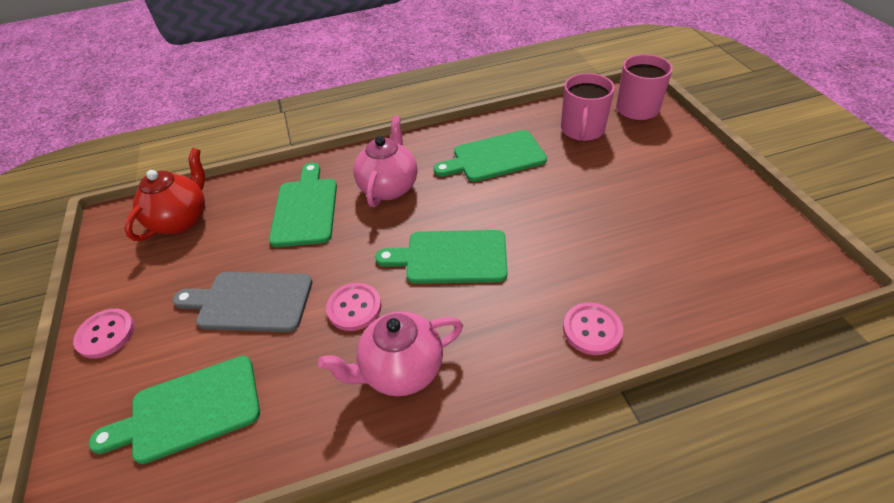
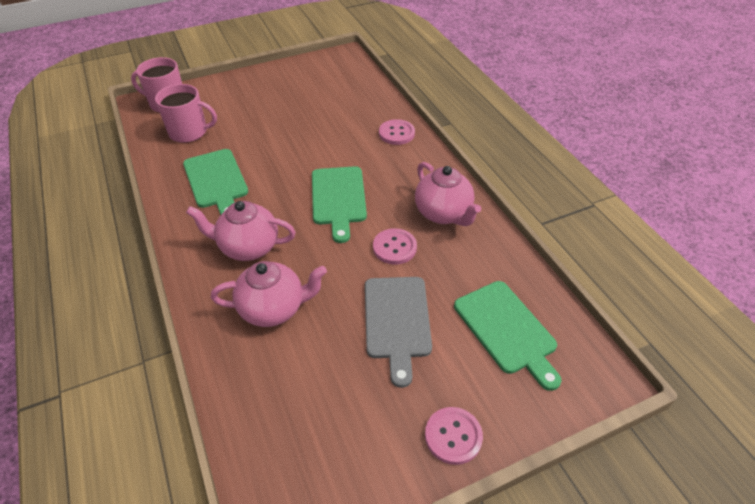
camera: 100 degrees left, 0 degrees up
red teapot [124,148,205,241] -> none
green cutting board [269,162,337,247] -> pink teapot [211,261,327,327]

